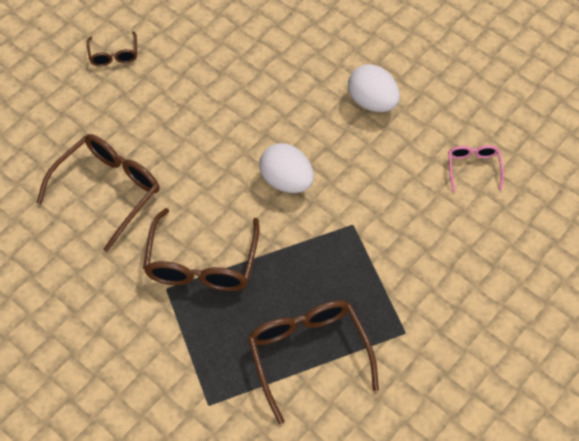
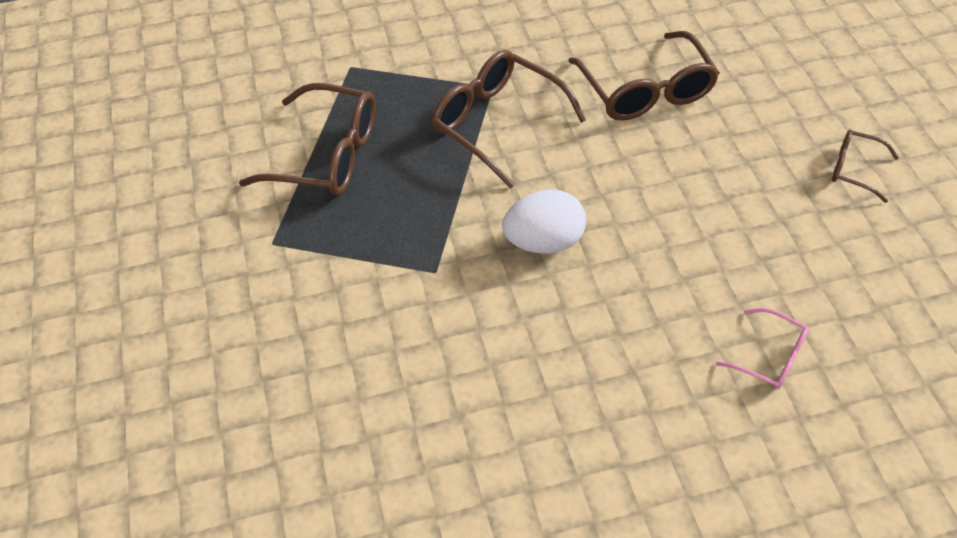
camera: 125 degrees right, 5 degrees down
white egg [348,64,400,112] -> none
pink glasses [448,145,504,192] -> pink glasses moved to [716,308,809,389]

